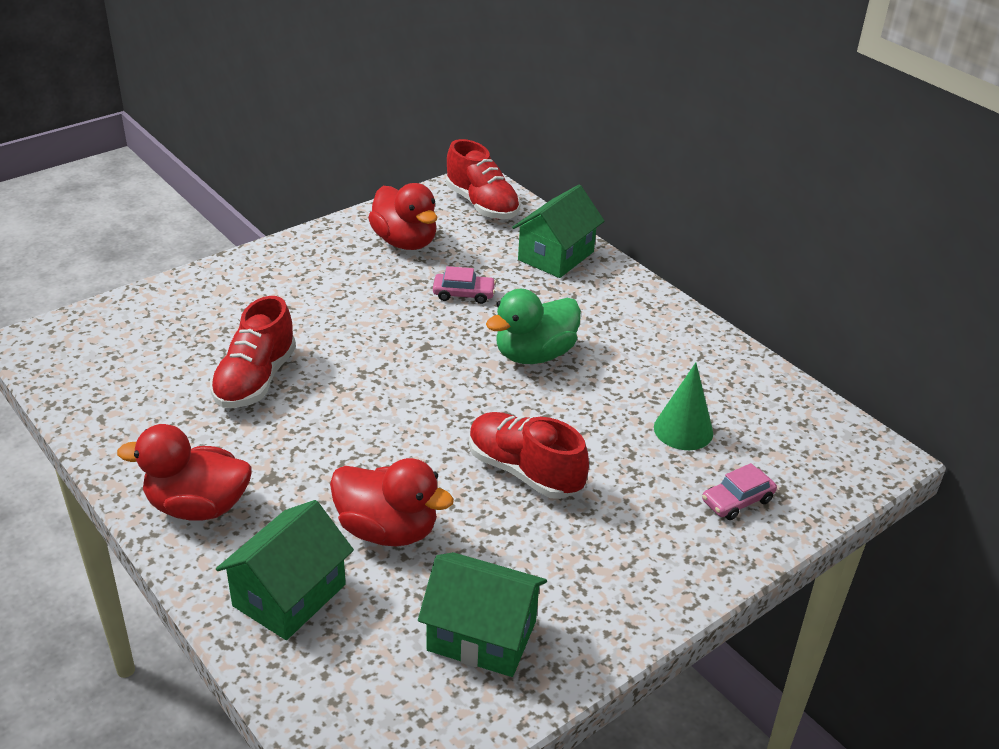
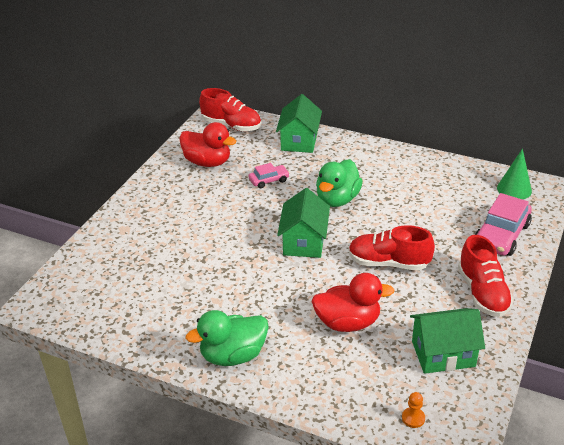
camera: 25 degrees left, 0 degrees up
red duck [117,424,252,521] -> green duck [186,310,269,366]
red shoe [210,296,296,408] -> red shoe moved to [458,235,514,317]
green house [216,500,354,640] -> green house moved to [277,188,330,258]
green cone [654,363,713,450] -> green cone moved to [497,148,532,199]
pink car [702,463,777,520] -> pink car [475,193,532,256], size x1.85
none -> orange pawn [402,392,425,428]

